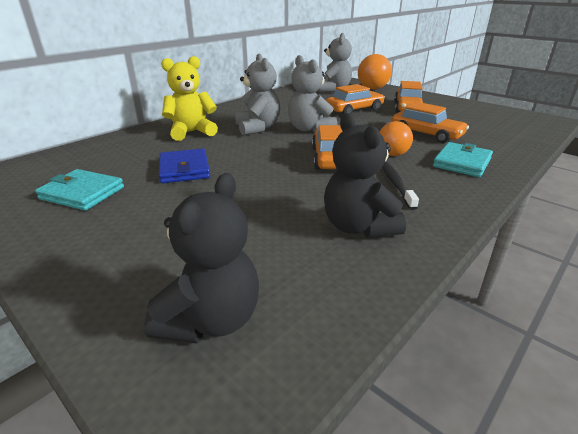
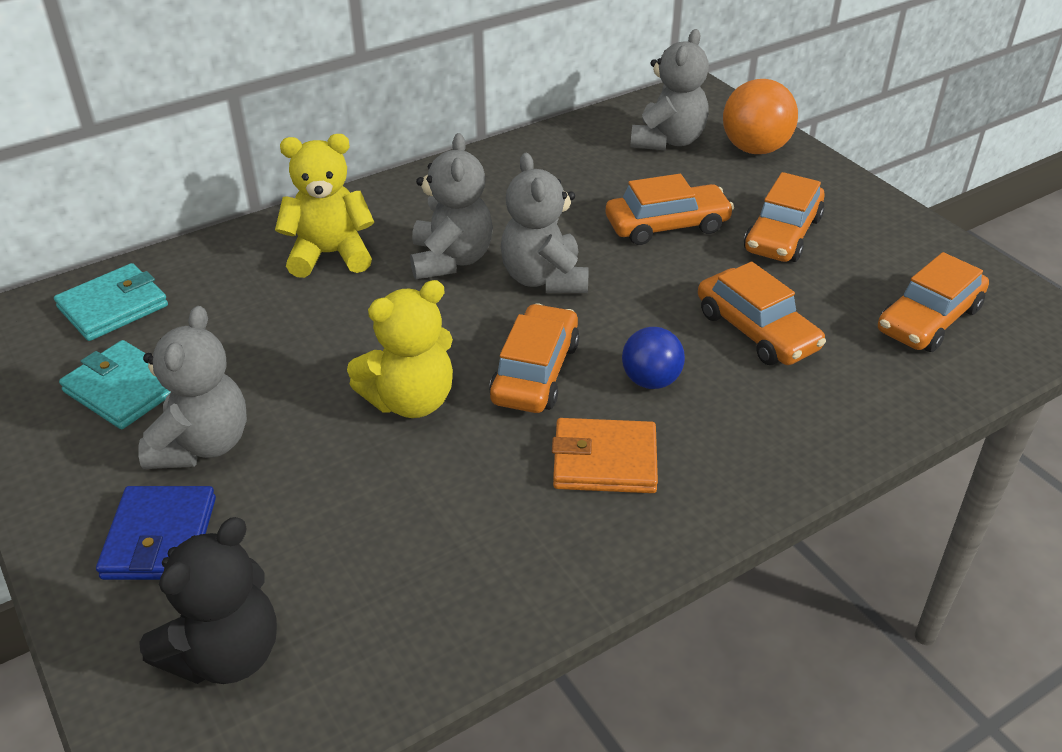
camera: 15 degrees right, 10 degrees up
blue wallet [159,148,210,183] -> blue wallet moved to [96,486,216,580]
black teddy bear [324,113,406,238] -> none
orange ball [380,121,413,156] -> blue ball [622,327,685,389]
black toothbrush [382,162,419,210] -> orange wallet [552,418,658,493]
turquoise wallet [433,142,493,177] -> turquoise wallet moved to [54,263,168,341]
none -> grey teddy bear [138,306,247,469]
none -> yellow teddy bear [347,280,453,418]
none -> orange car [878,252,989,352]

